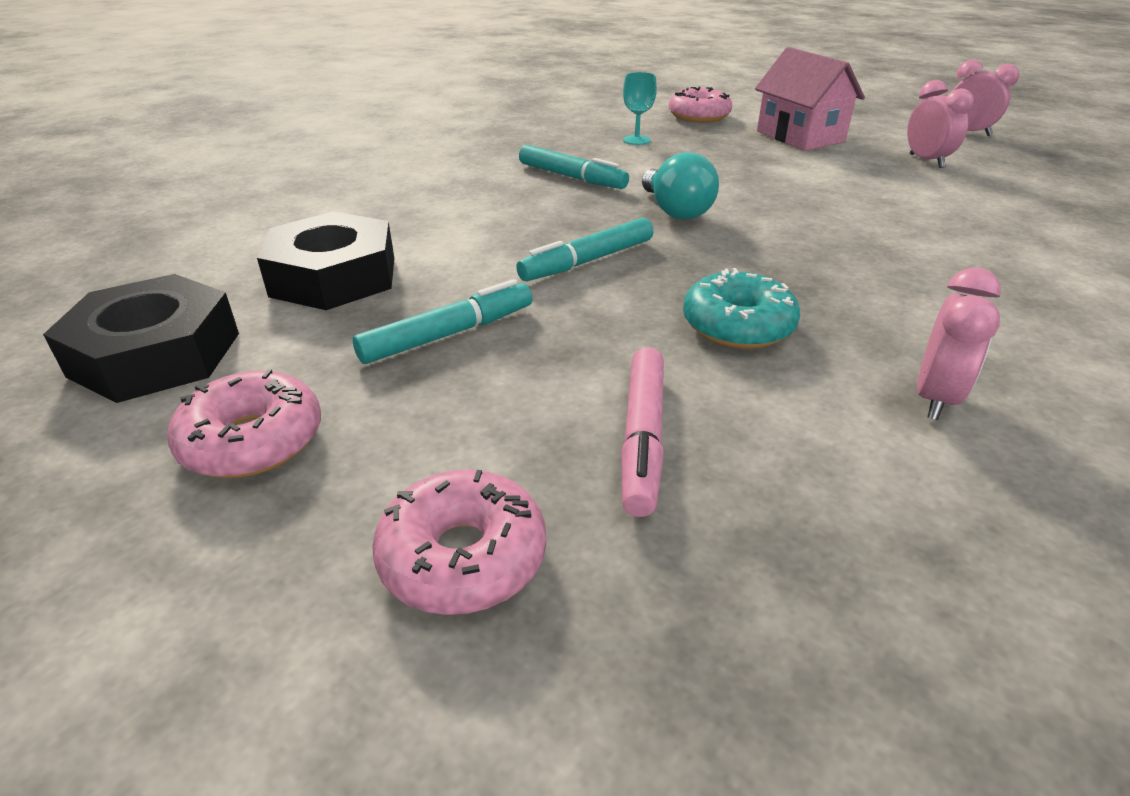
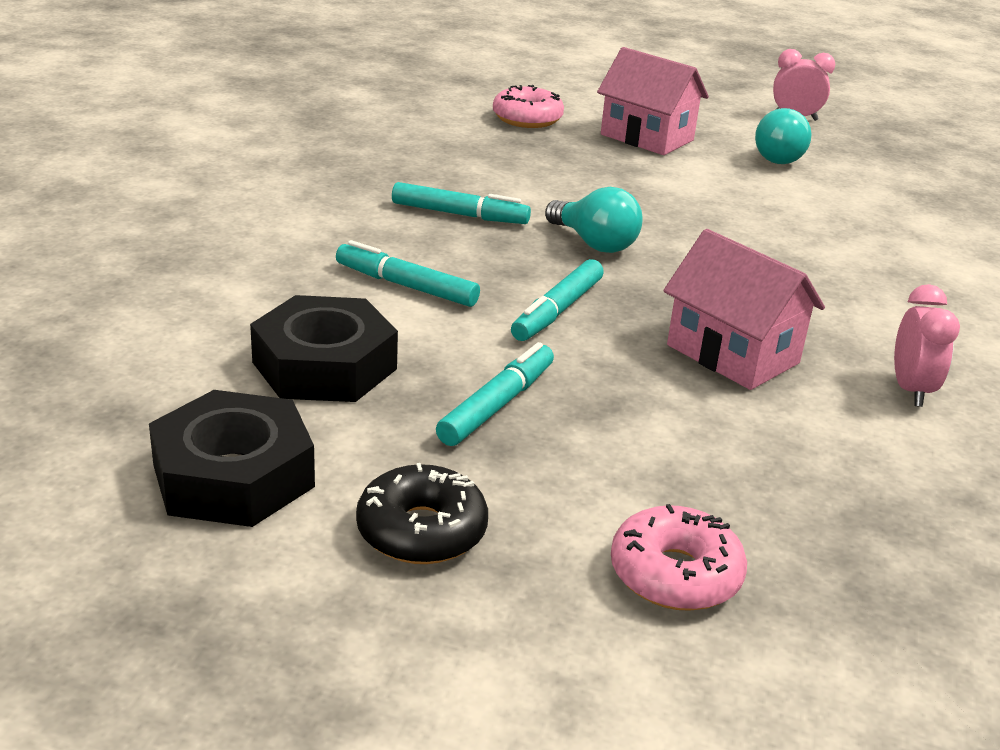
camera: 25 degrees left, 5 degrees down
pink donut [167,370,321,478] -> black donut [356,463,488,564]
pink marker [621,347,664,517] -> none
turquoise goblet [623,72,657,145] -> none
turquoise donut [683,268,800,349] -> pink house [663,229,825,390]
pink clock [907,80,974,168] -> turquoise light bulb [755,108,811,164]
none -> turquoise marker [336,240,480,307]

